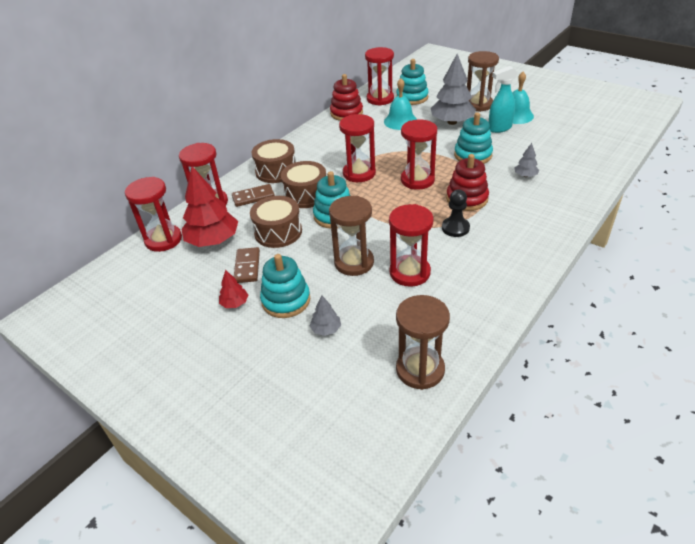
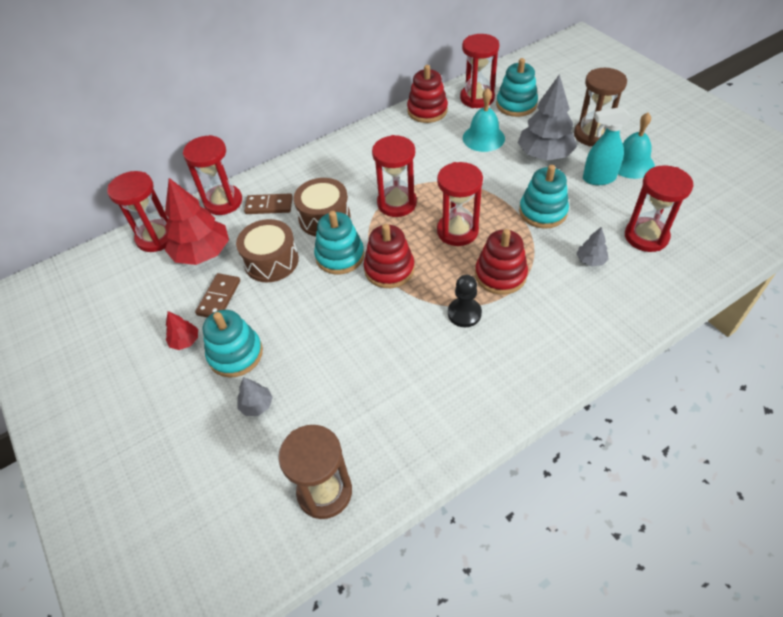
camera: 20 degrees right, 10 degrees up
brown drum [251,139,296,183] -> none
brown hourglass [329,196,374,276] -> none
red hourglass [389,204,434,287] -> red hourglass moved to [625,165,693,252]
none -> red stacking toy [364,224,415,288]

